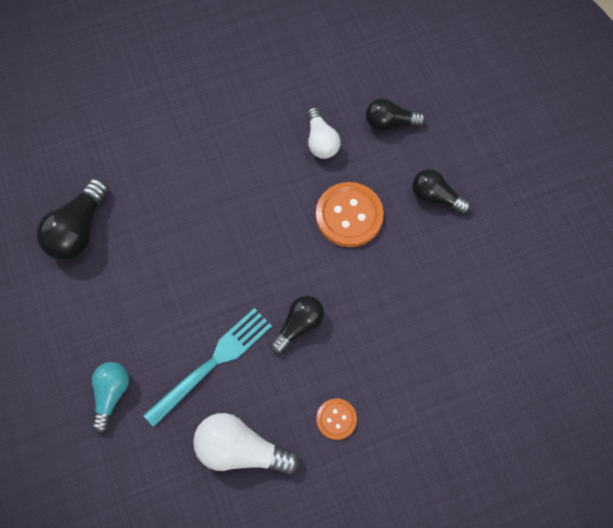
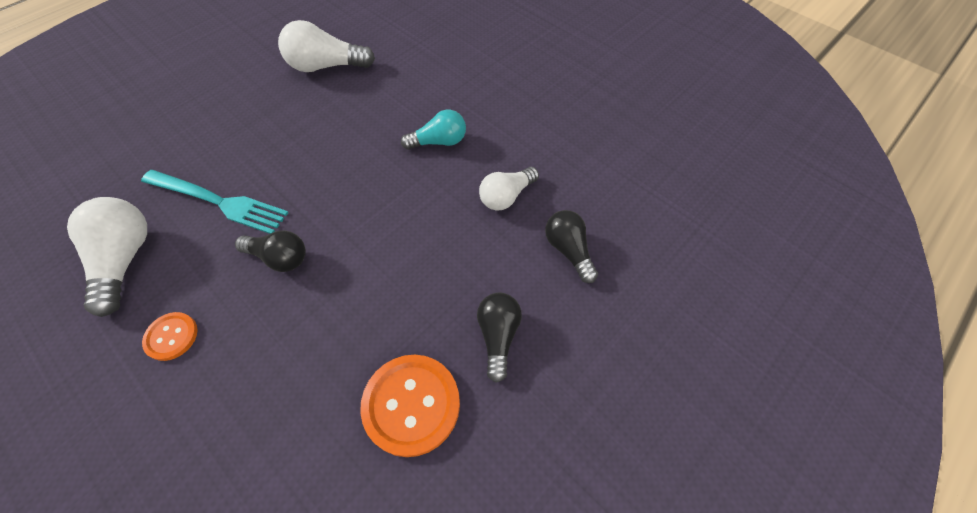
camera: 65 degrees right, 10 degrees down
black light bulb [36,178,108,260] -> white light bulb [278,20,375,72]
turquoise light bulb [92,362,129,433] -> turquoise light bulb moved to [401,110,466,150]
orange button [316,182,384,247] -> orange button moved to [360,355,460,457]

